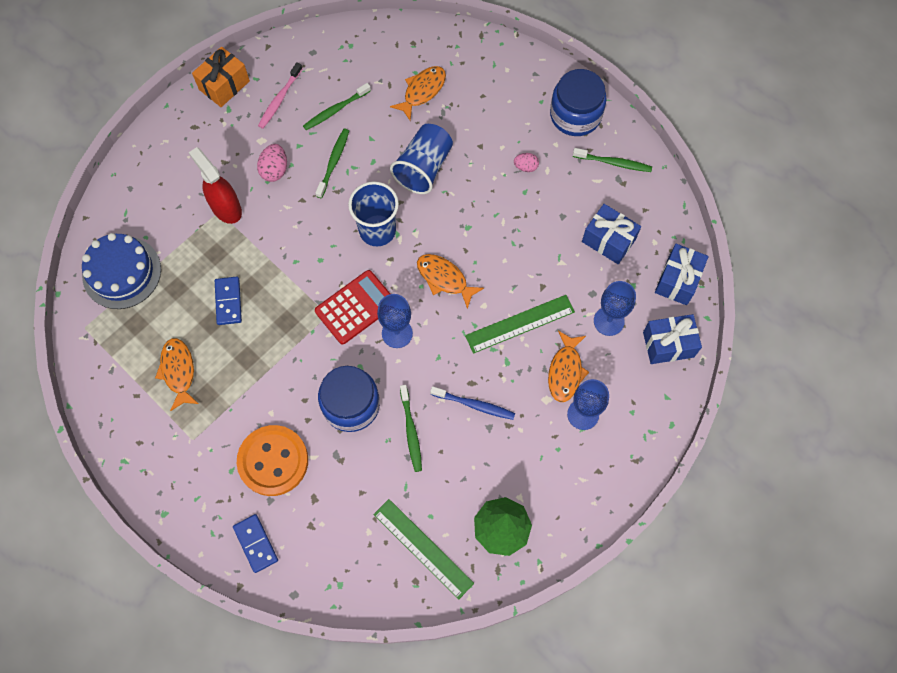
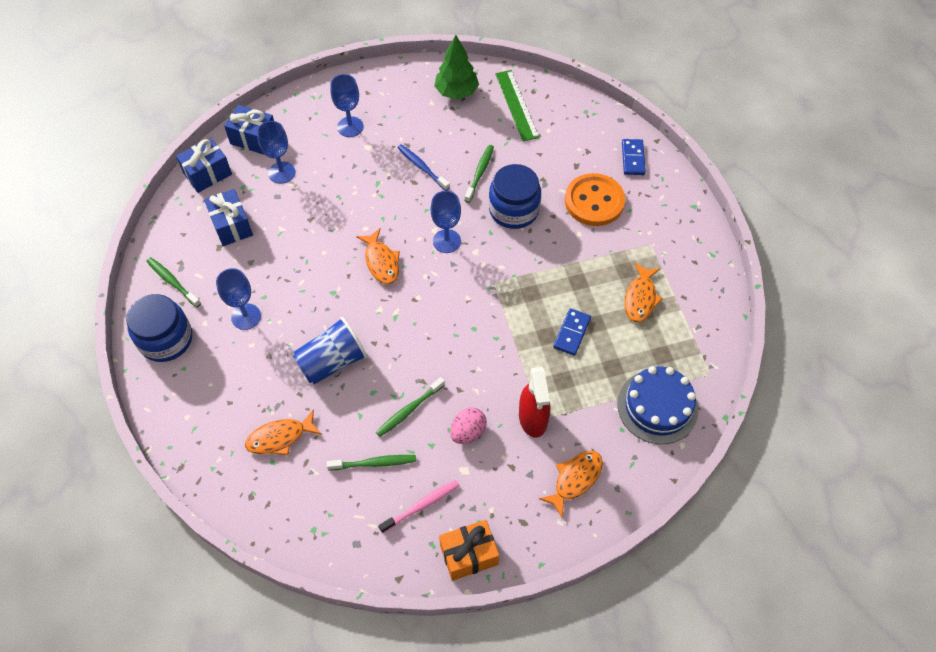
camera: 150 degrees left, 10 degrees down
red calculator [315,270,390,344] -> none
blue cup [348,181,399,246] -> none
green ruler [465,295,575,354] -> none
pink egg [514,153,539,172] -> blue goblet [216,268,261,330]
orange fish [548,331,589,402] -> orange fish moved to [539,451,603,517]

